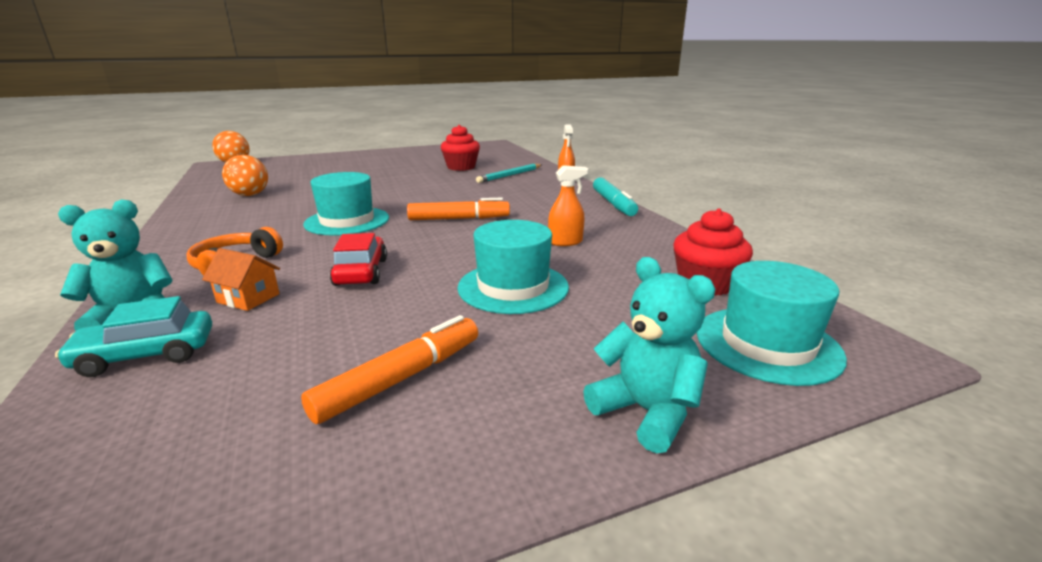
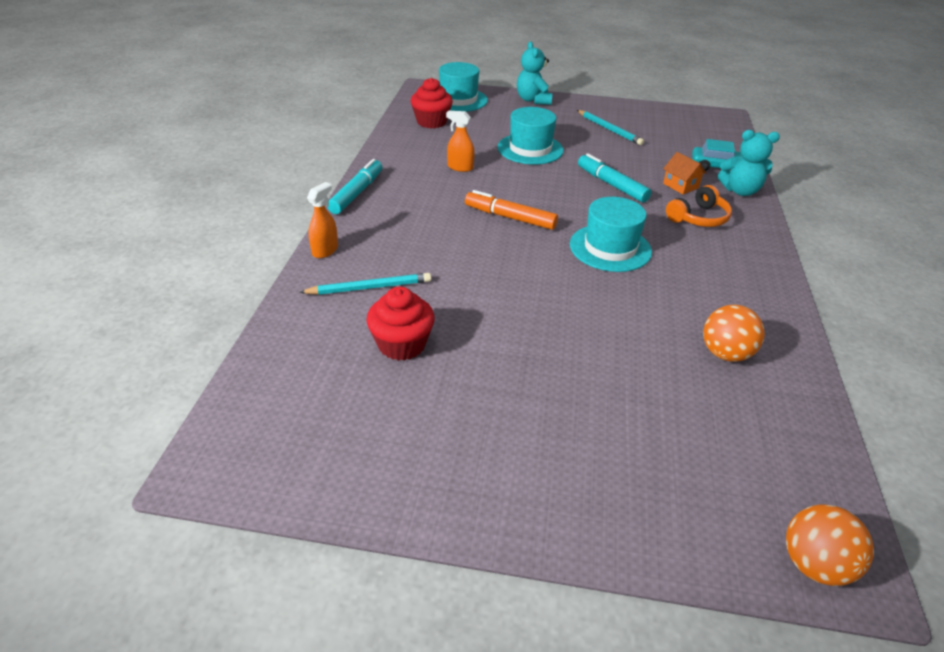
camera: 150 degrees left, 15 degrees up
orange marker [301,315,478,424] -> turquoise pencil [577,110,644,145]
red car [330,233,387,286] -> turquoise marker [578,153,652,203]

